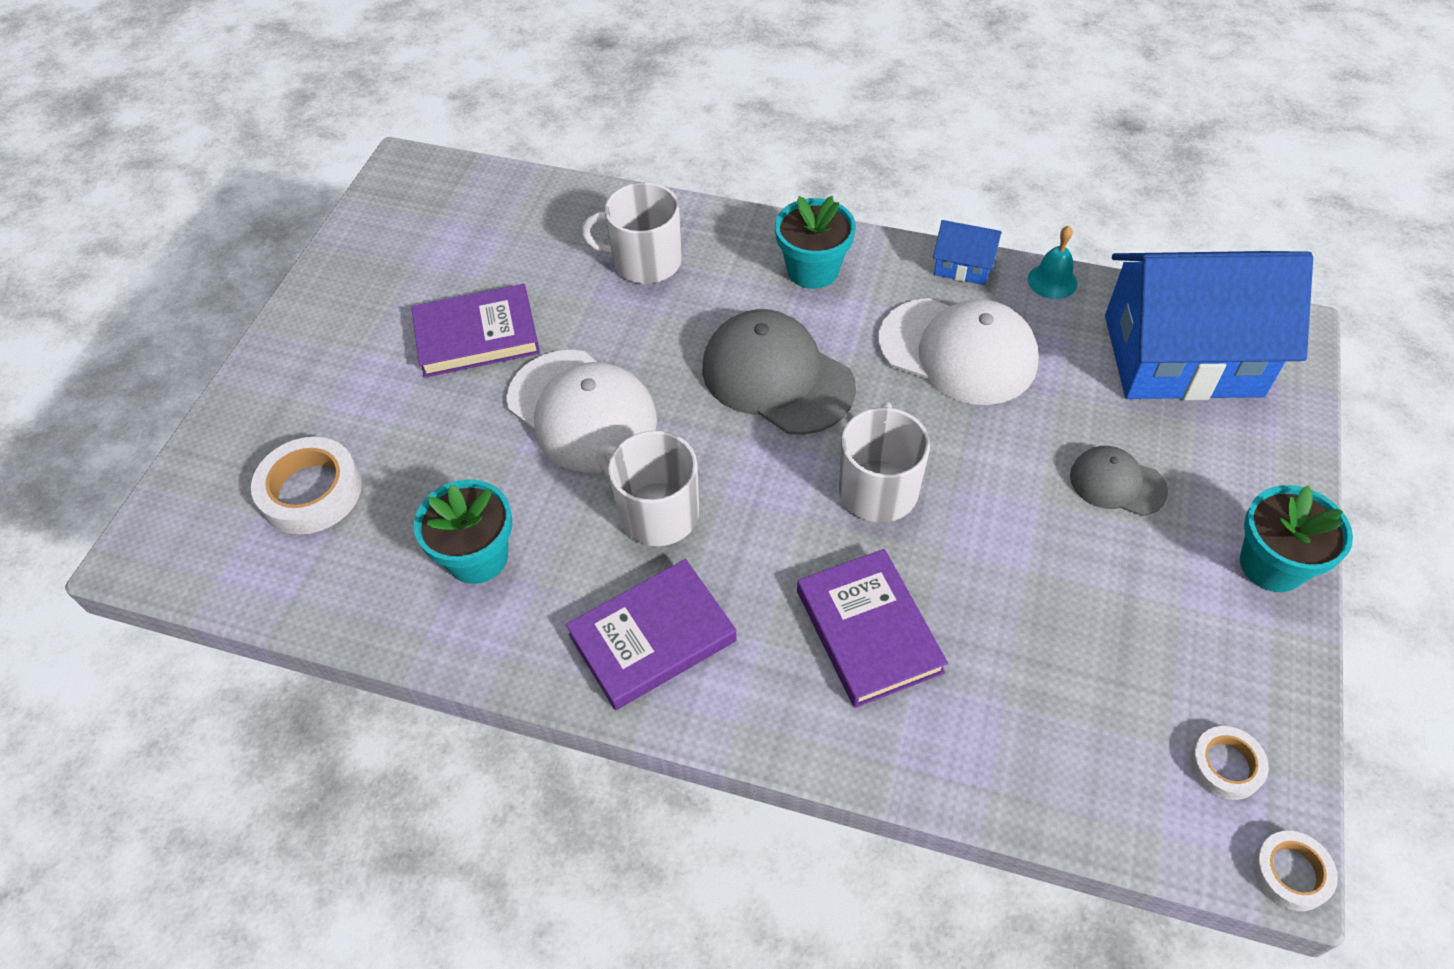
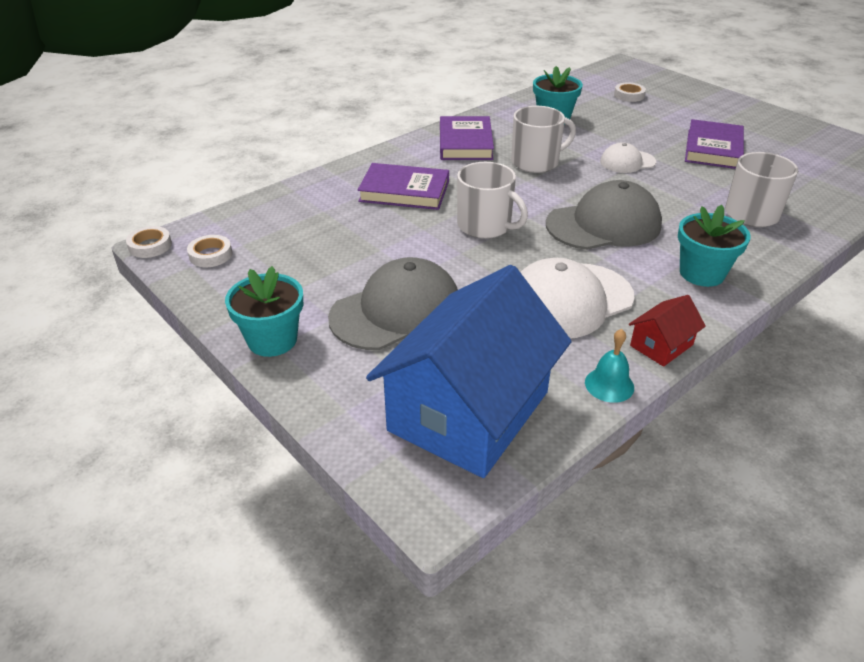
camera: 120 degrees right, 15 degrees down
white tape [251,437,362,534] -> white tape [614,83,646,102], size x0.58
white cap [507,350,657,473] -> white cap [600,142,656,173], size x0.54
blue house [933,220,1002,285] -> red house [629,295,706,367]
grey cap [1070,446,1168,516] -> grey cap [328,257,458,350], size x1.85

